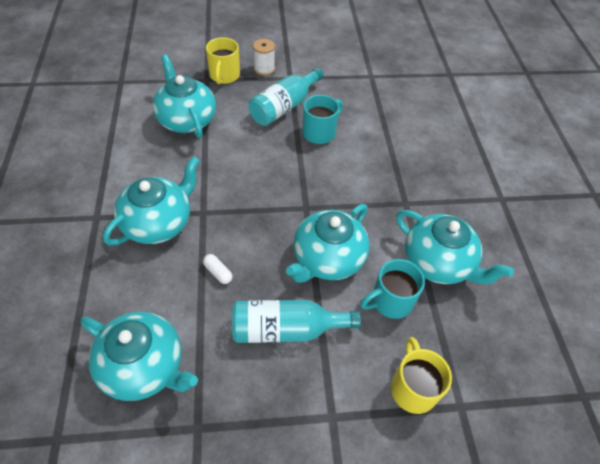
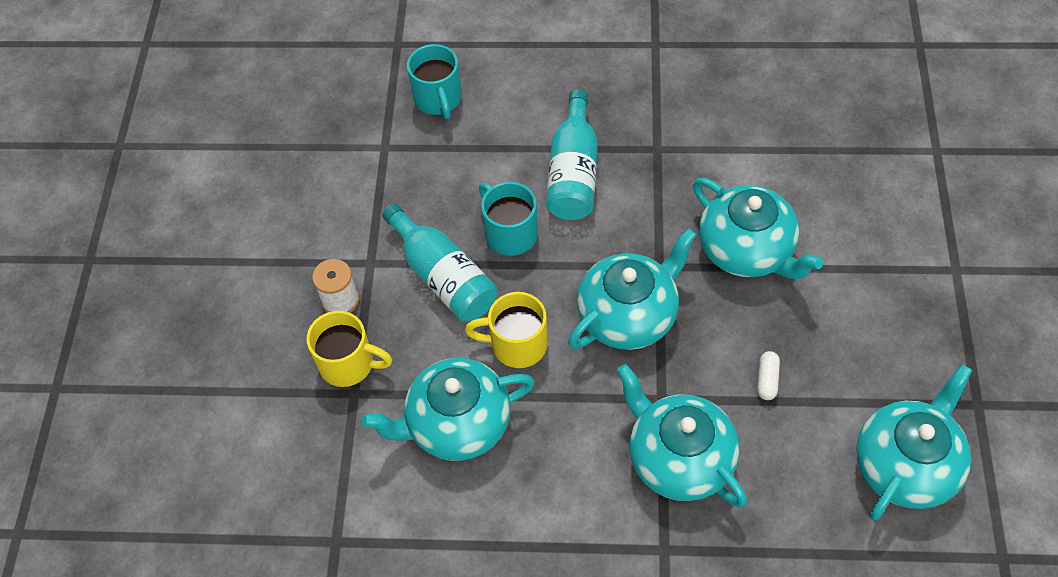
camera: 75 degrees left, 5 degrees up
white capsule [203,254,233,284] -> white capsule turned 45 degrees counterclockwise [757,351,780,400]
turquoise bottle [232,300,361,343] -> turquoise bottle moved to [546,89,598,220]
turquoise mug [360,259,425,319] -> turquoise mug moved to [407,44,462,119]
yellow mug [391,337,452,414] -> yellow mug moved to [465,292,548,368]
turquoise teapot [396,210,514,284] -> turquoise teapot moved to [568,228,697,350]

